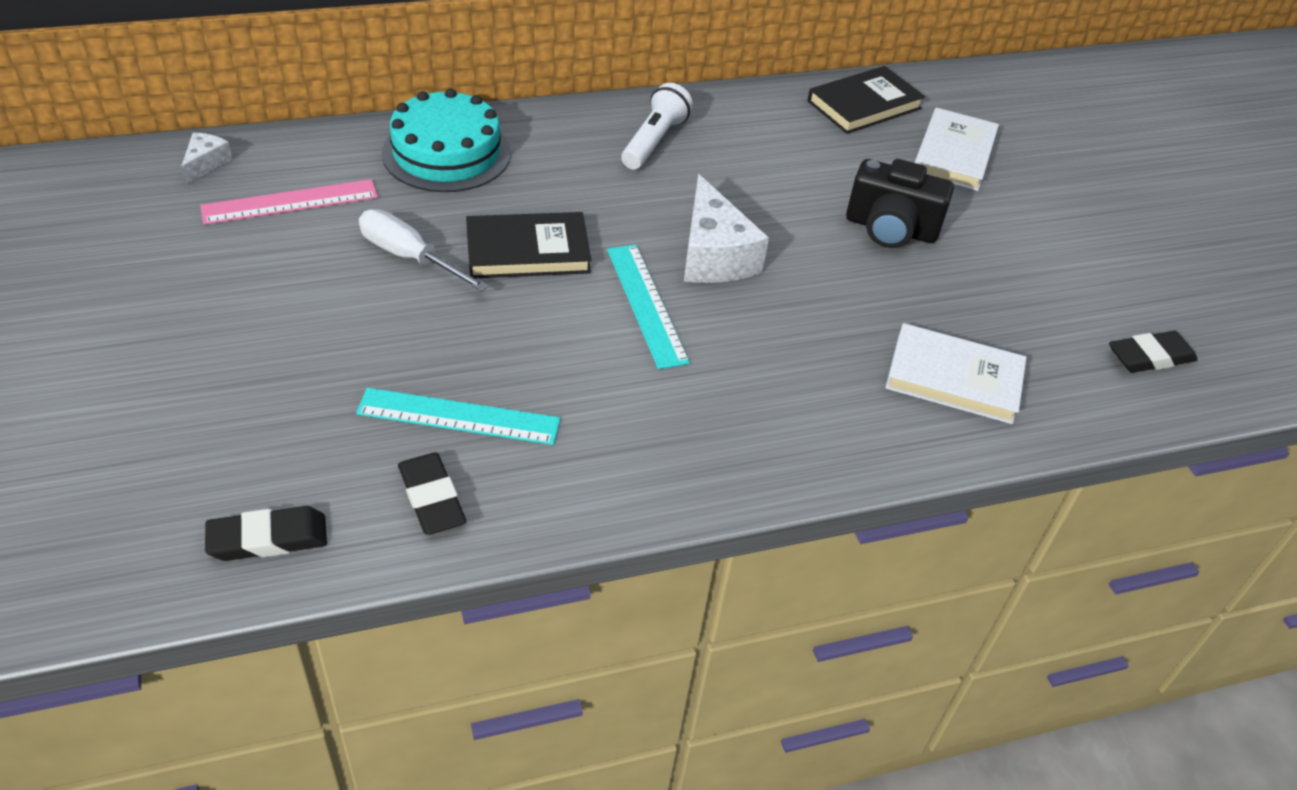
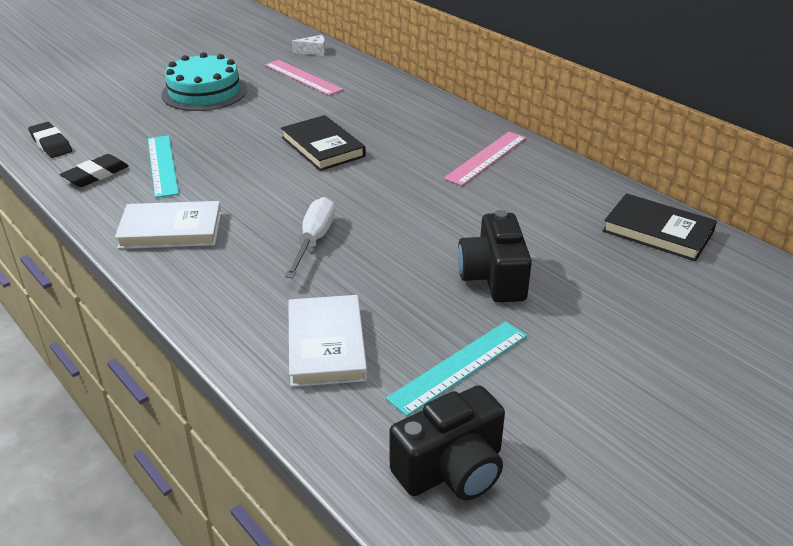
camera: 70 degrees right, 10 degrees down
white screwdriver [359,209,489,292] -> white screwdriver moved to [285,197,335,278]
turquoise cake [382,88,511,192] -> turquoise cake moved to [161,52,247,111]
turquoise ruler [607,244,690,369] -> turquoise ruler moved to [386,321,527,416]
white flashlight [621,83,693,170] -> pink ruler [443,132,526,186]
white cheese [684,174,769,283] -> none
white book [915,108,999,191] -> white book moved to [115,201,221,249]
black eraser [1109,331,1198,373] -> black camera [389,385,505,501]

